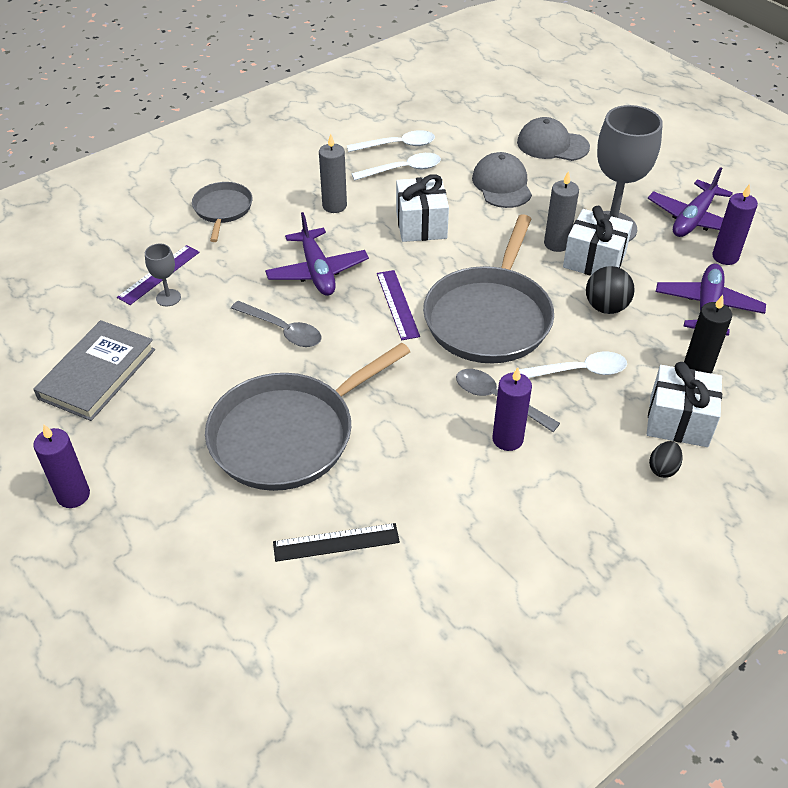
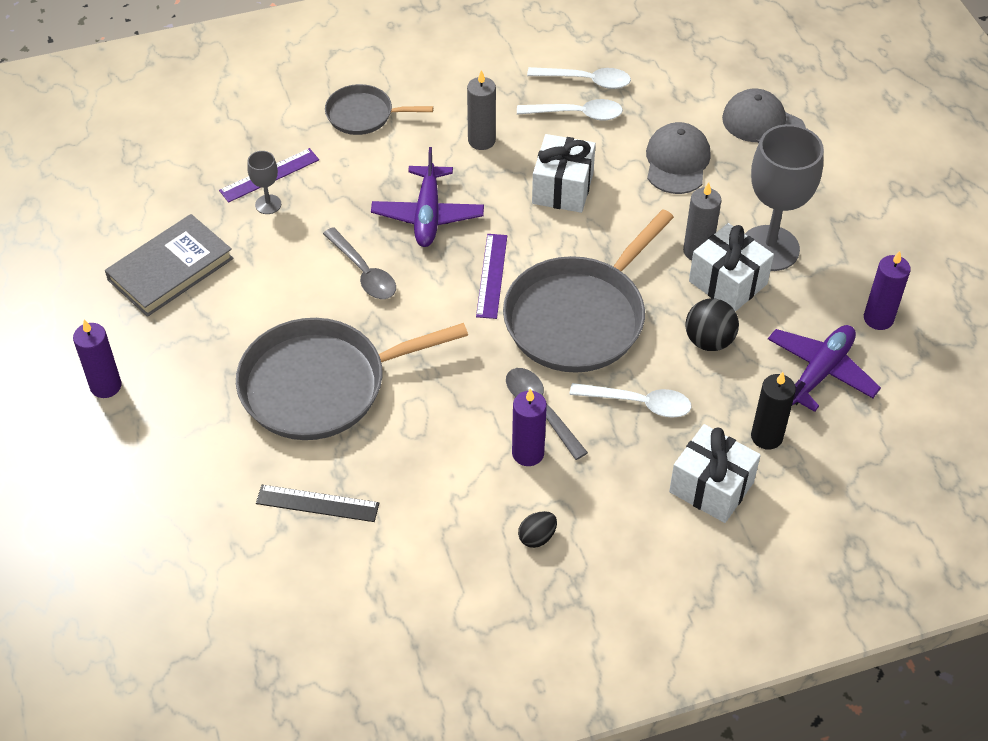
camera: 20 degrees right, 5 degrees up
grey pan [192,182,253,242] -> grey pan turned 105 degrees counterclockwise [325,84,433,135]
purple plane [648,167,733,237] -> none
black egg [649,441,683,478] -> black egg moved to [518,511,557,548]

